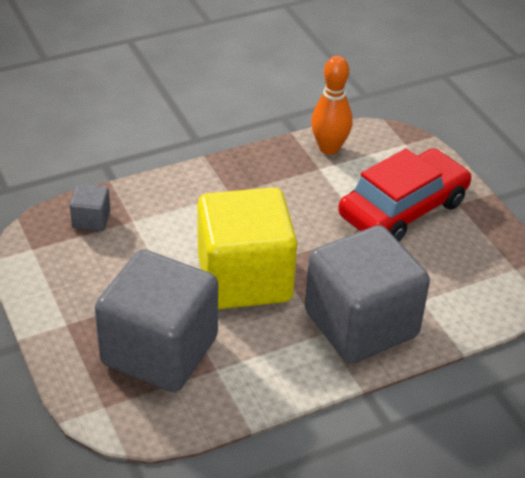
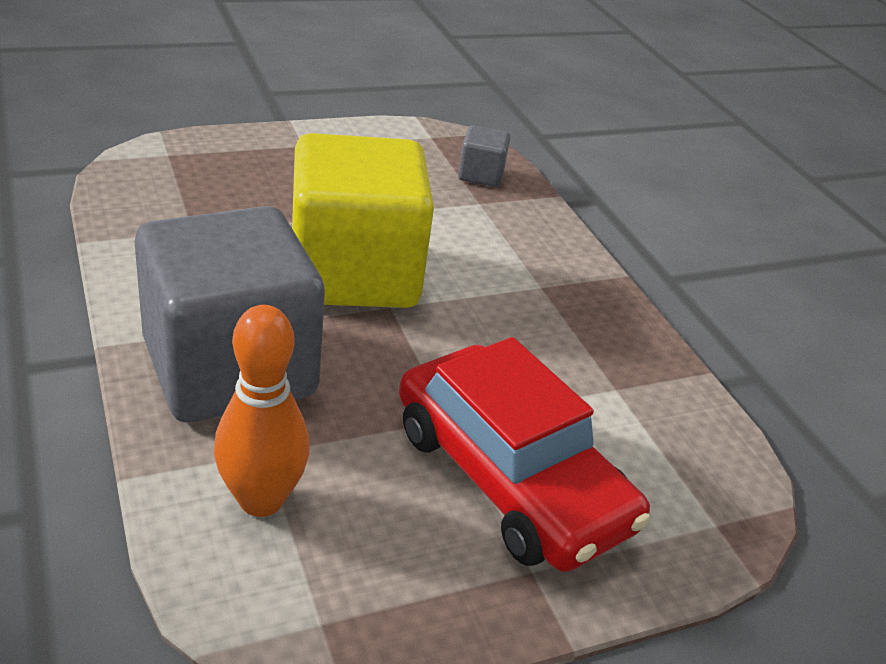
camera: 90 degrees right, 5 degrees down
grey cube [95,249,218,392] -> none
orange bowling pin [311,56,352,155] -> orange bowling pin moved to [214,305,310,517]

